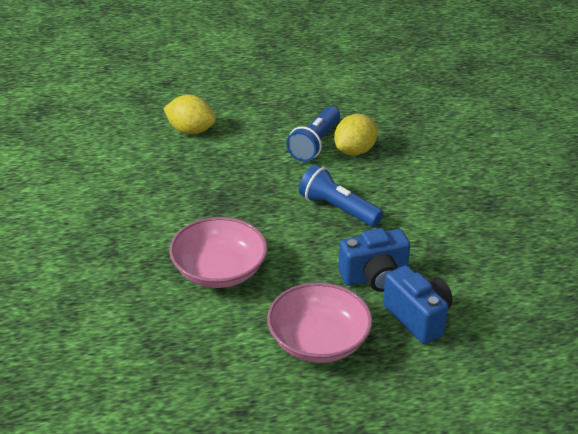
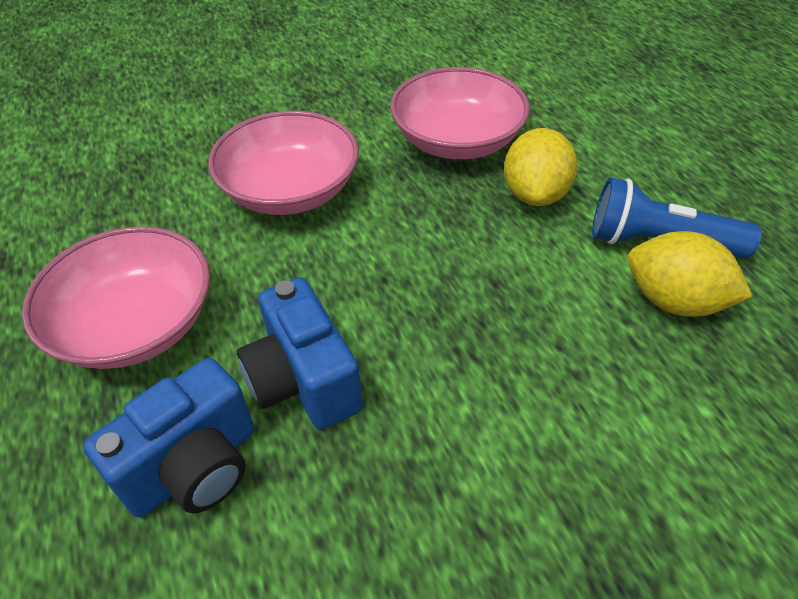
camera: 80 degrees right, 10 degrees up
yellow lemon [163,95,216,135] -> yellow lemon moved to [504,128,578,206]
blue flashlight [299,164,383,227] -> none
none -> pink bowl [390,67,530,159]

